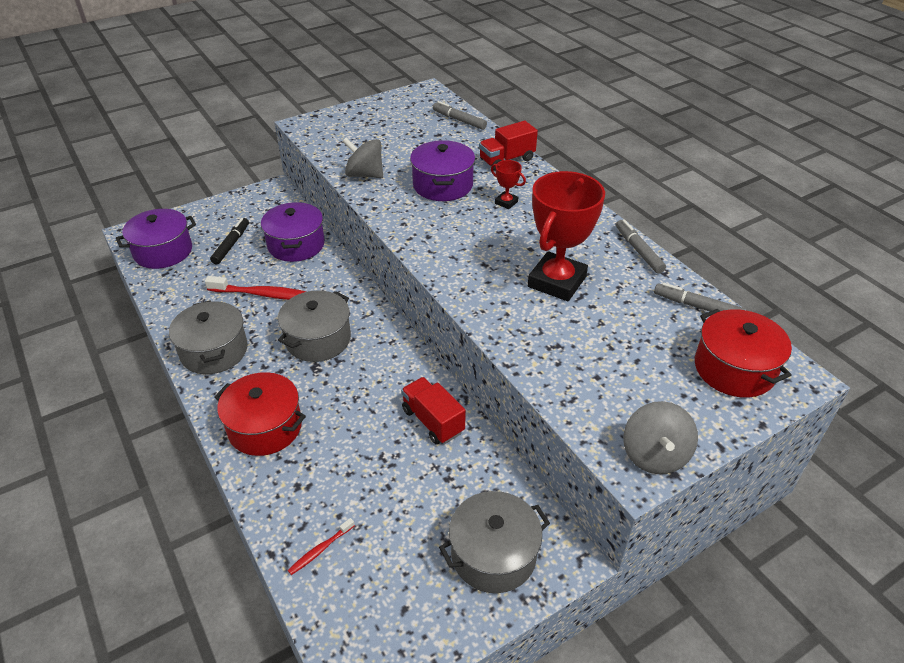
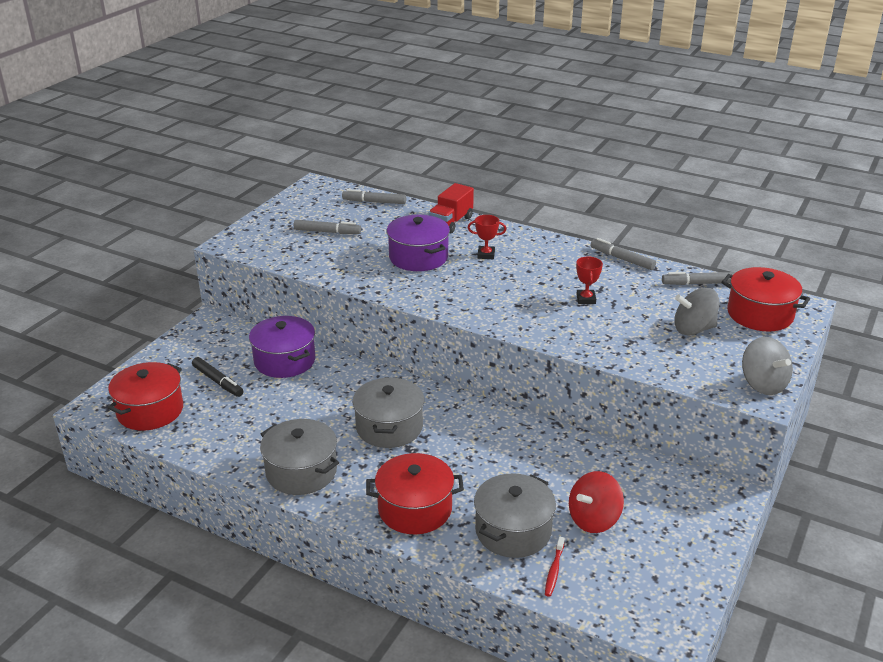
camera: 30 degrees left, 10 degrees down
purple pot [116,209,196,269] -> red pot [107,362,183,431]
red toothbrush [205,276,307,300] -> none
black marker [210,218,249,265] -> black marker turned 150 degrees clockwise [192,357,243,397]
grey spinning top [343,137,383,178] -> grey spinning top moved to [674,288,720,336]
red truck [401,377,466,445] -> none
grey pot [439,491,550,593] -> grey pot moved to [474,473,556,558]
red trophy [528,171,605,301] -> red trophy [576,257,603,304], size x0.44
none -> grey marker [294,220,361,234]
none -> red spinning top [569,471,624,533]

